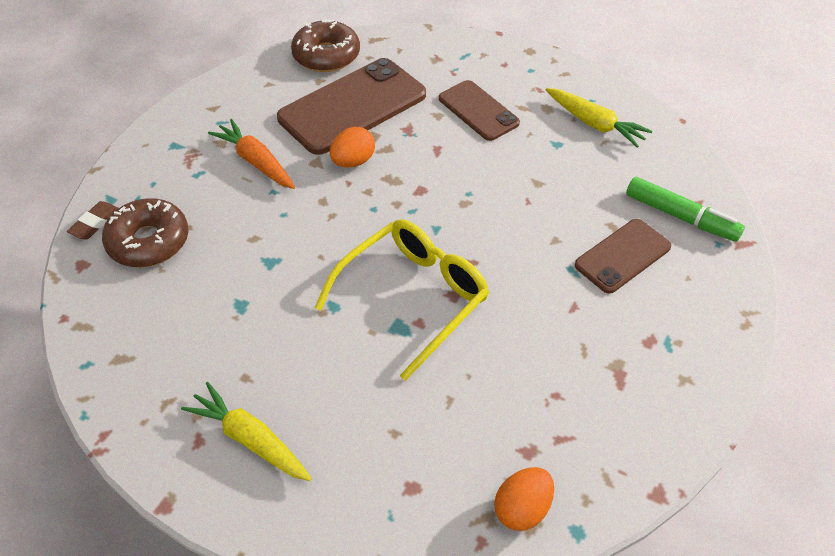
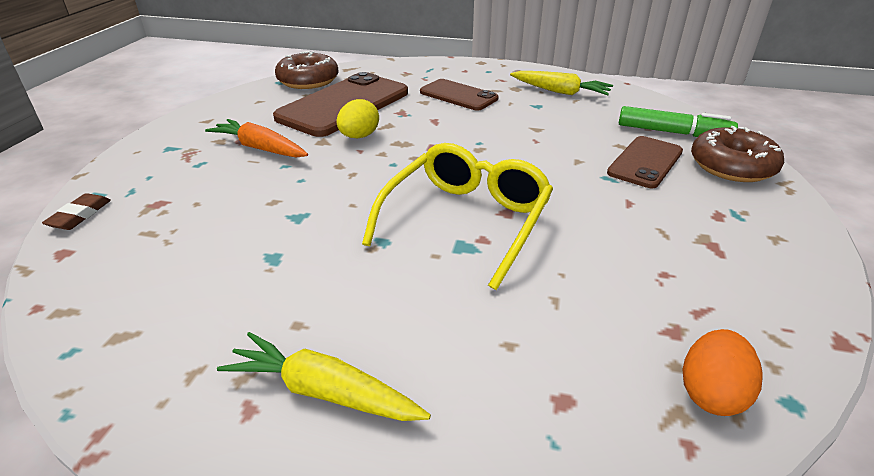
camera: 15 degrees left, 15 degrees down
brown donut [102,198,188,267] -> brown donut moved to [691,126,784,182]
orange egg [330,127,375,168] -> yellow egg [336,99,379,139]

